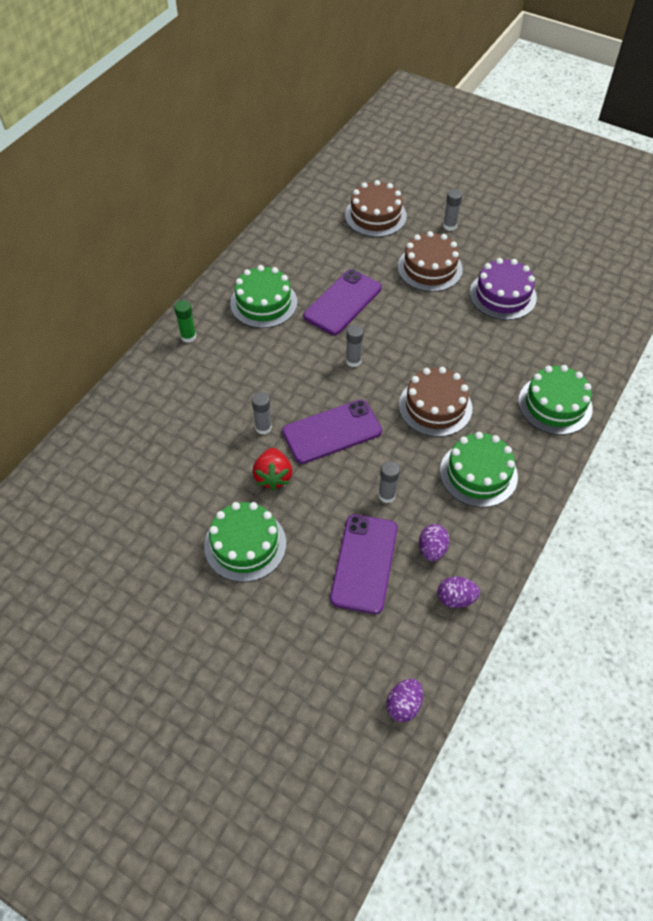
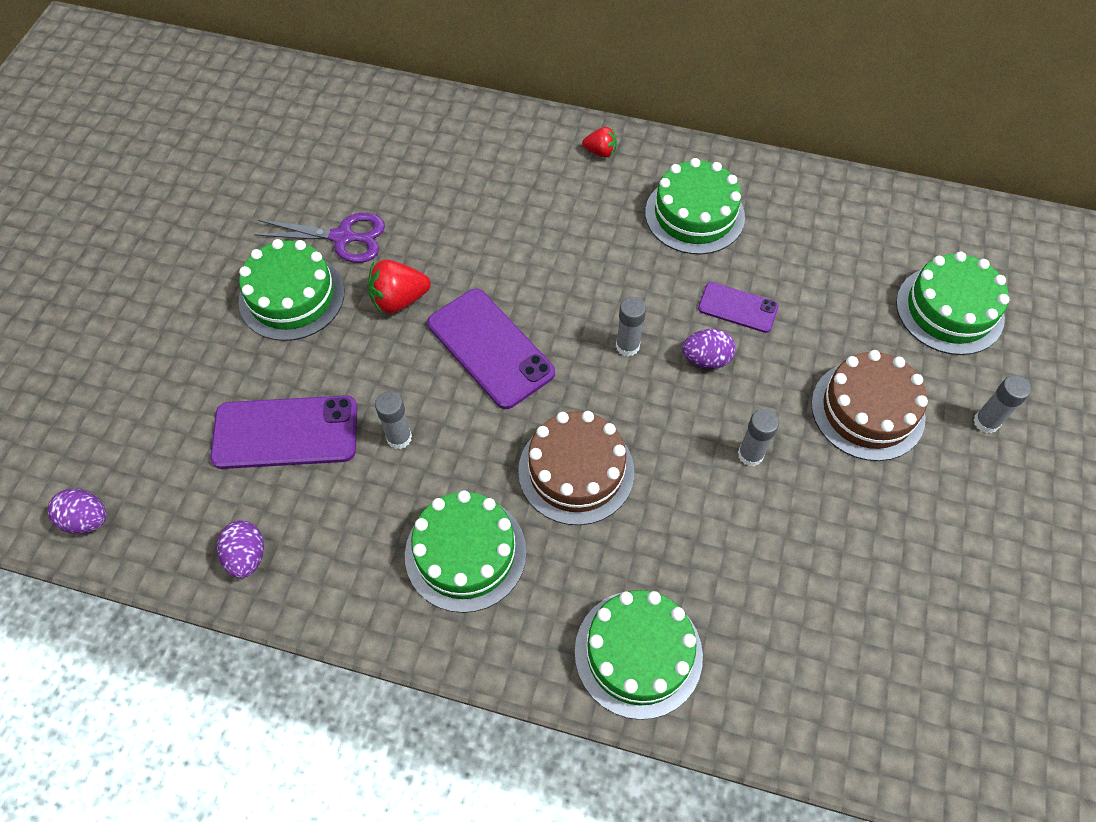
camera: 75 degrees right, 5 degrees up
green glue stick [174,300,196,343] -> red strawberry [582,127,617,157]
grey glue stick [252,392,272,435] -> grey glue stick moved to [738,409,779,466]
purple phone [303,269,382,335] -> purple phone [698,282,779,333], size x0.57
brown cake [345,180,407,237] -> green cake [896,252,1009,355]
purple egg [419,524,450,562] -> purple egg moved to [682,329,736,369]
purple cake [470,258,537,320] -> none
none -> purple scissors [254,213,385,263]

